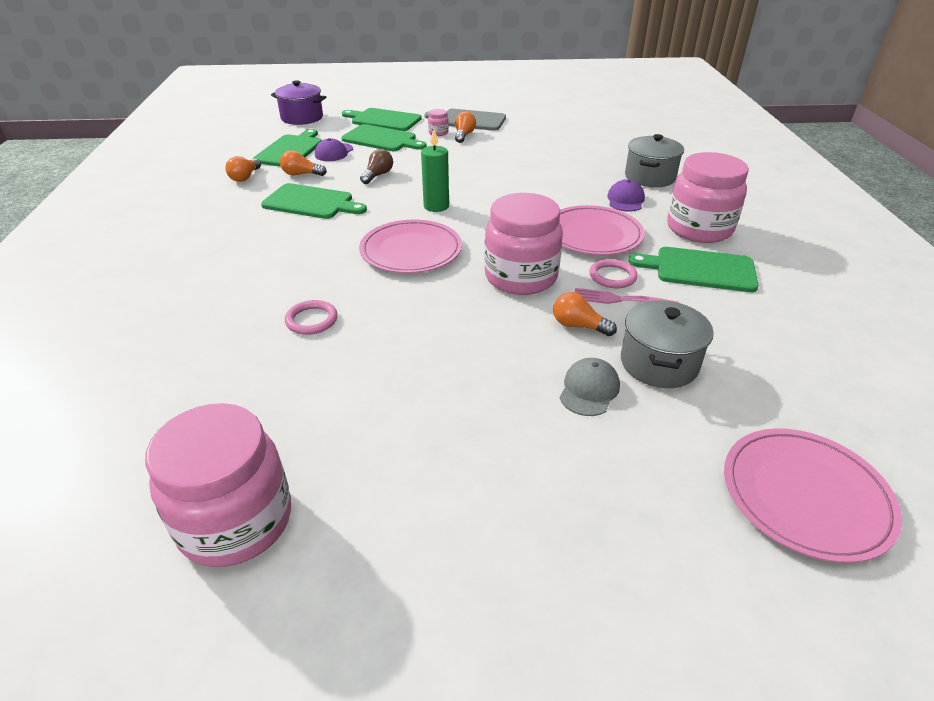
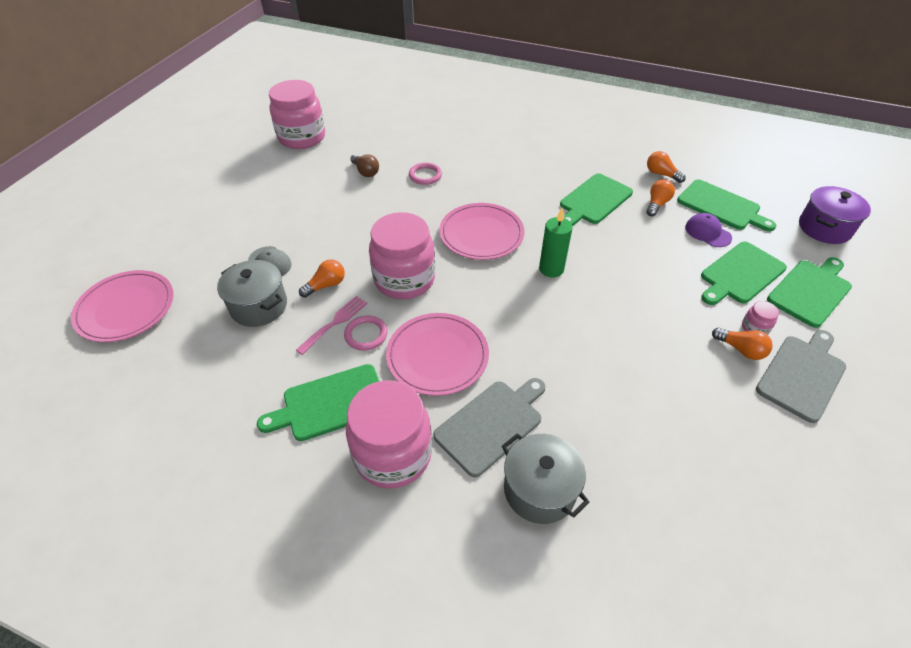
camera: 115 degrees right, 10 degrees up
brown light bulb [360,149,393,184] -> brown light bulb moved to [350,154,379,177]
purple cap [607,179,645,212] -> grey cutting board [433,378,546,477]
green cutting board [628,247,759,292] -> green cutting board turned 150 degrees counterclockwise [257,364,379,441]

